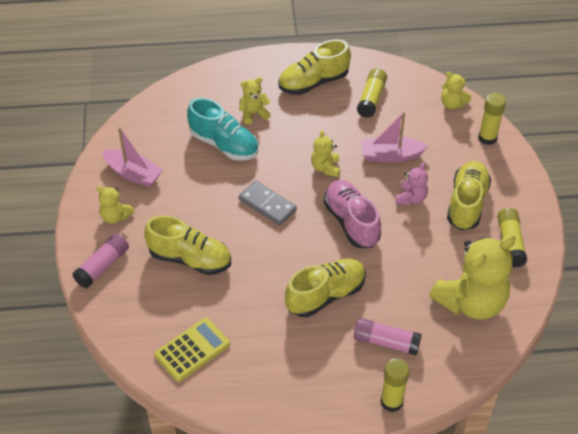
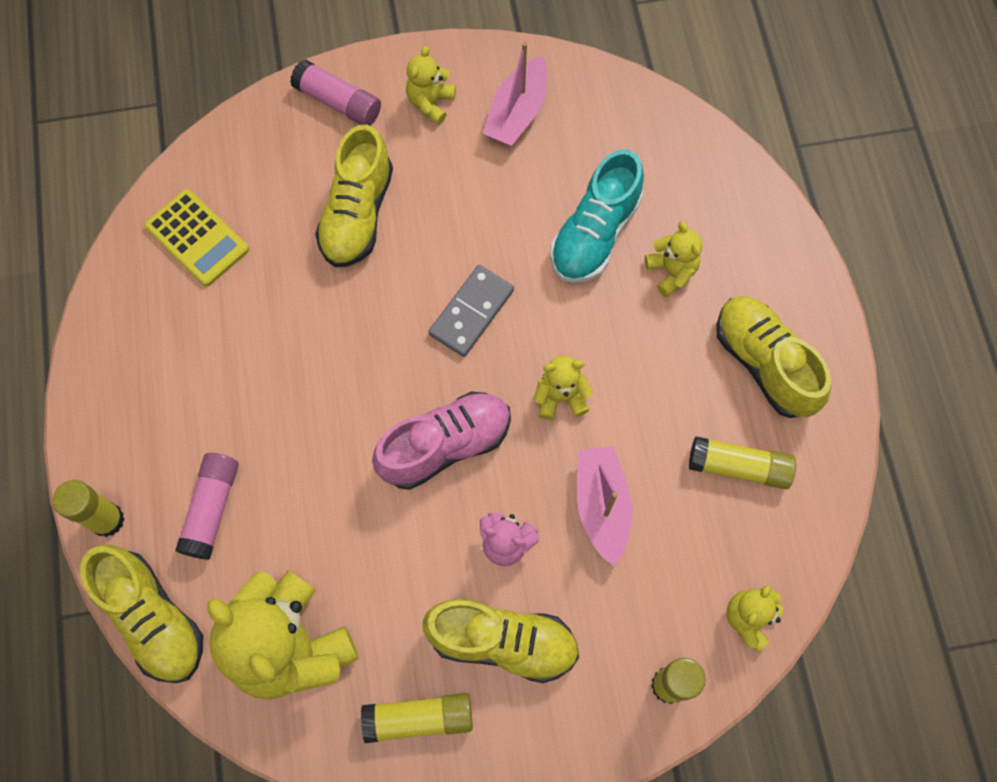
camera: 85 degrees right, 20 degrees up
yellow shoe [285,259,366,317] -> yellow shoe moved to [80,545,203,683]

